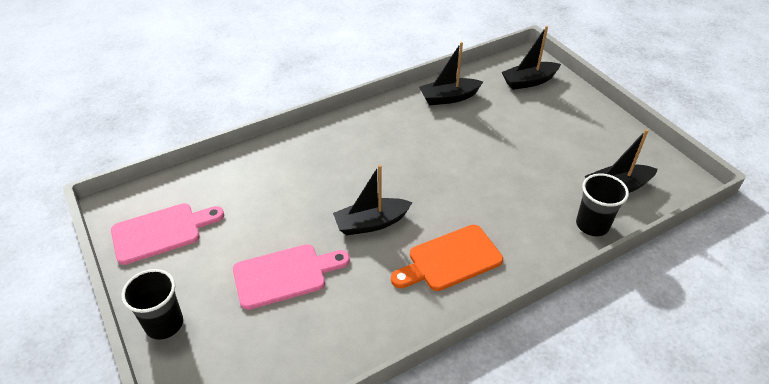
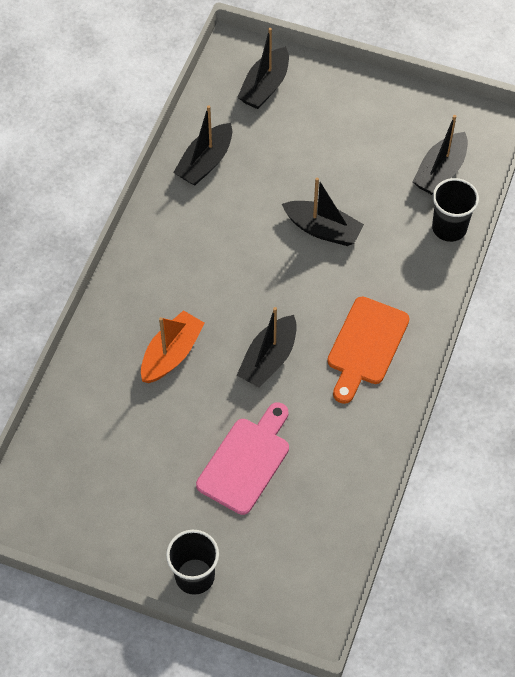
camera: 40 degrees left, 15 degrees up
pink cutting board [111,203,224,265] -> none
none -> orange boat [141,310,205,383]
none -> black boat [282,177,364,246]

